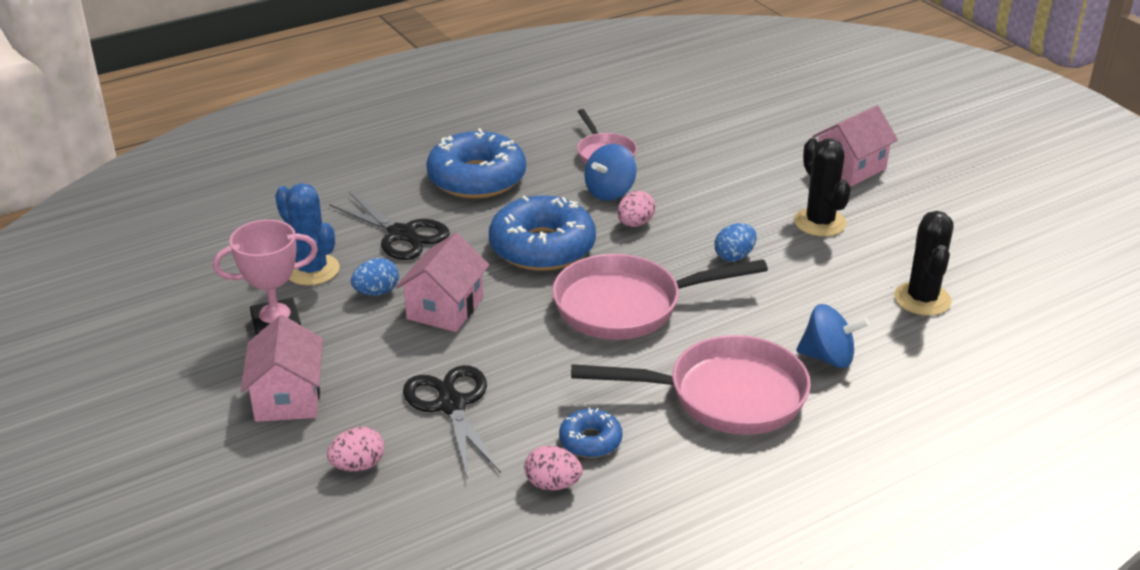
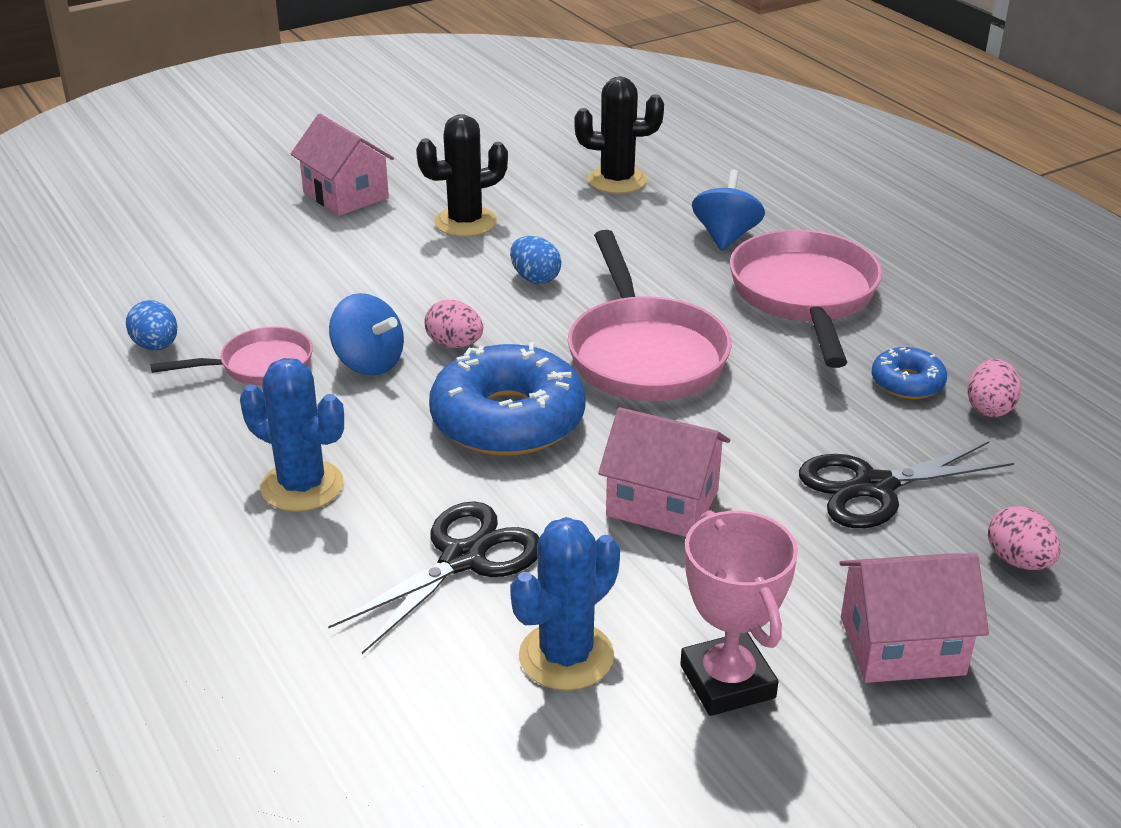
camera: 90 degrees left, 0 degrees up
blue egg [351,258,399,296] -> blue egg moved to [126,300,177,350]
blue donut [426,128,526,198] -> blue cactus [240,358,344,512]

